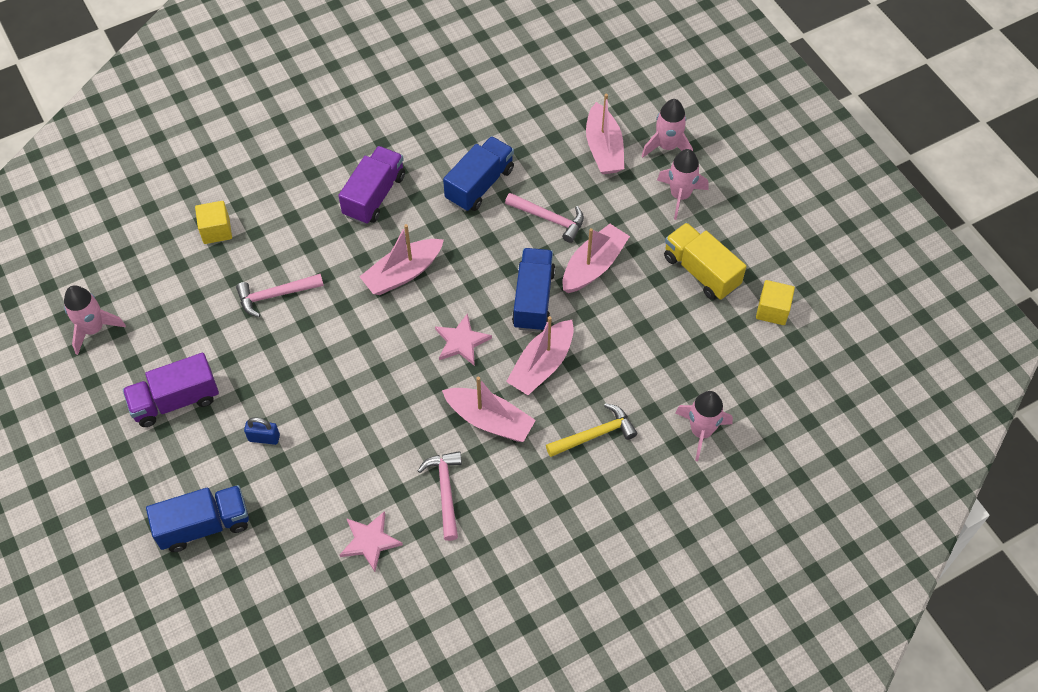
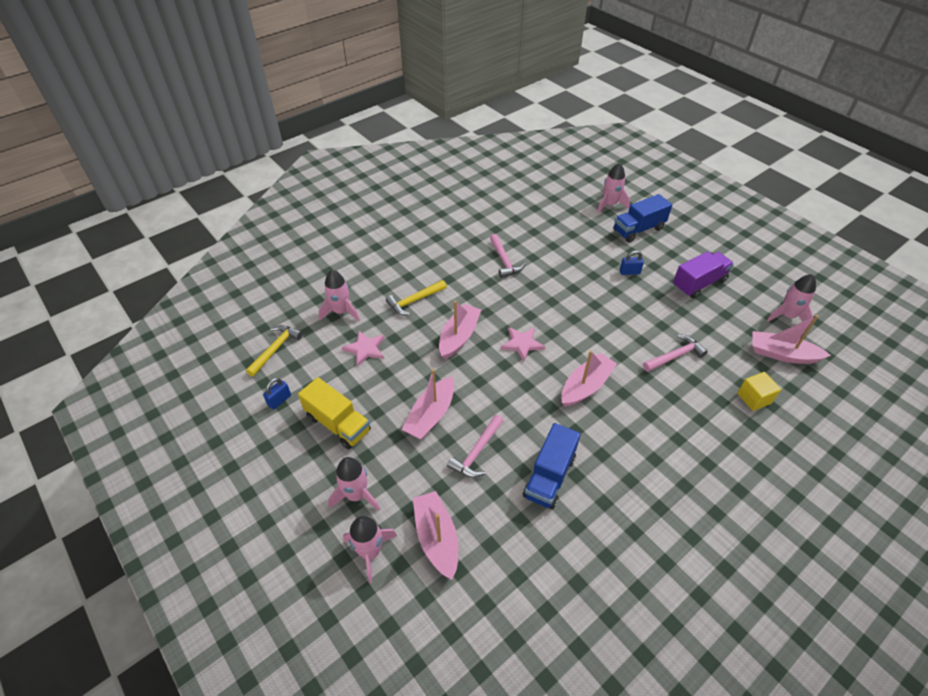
camera: 170 degrees right, 10 degrees down
purple truck [338,146,405,225] -> none
pink star [340,511,403,572] -> pink star moved to [342,331,385,367]
pink boat [442,377,536,442] -> pink boat moved to [752,315,831,364]
pink hammer [505,193,584,243] -> pink hammer turned 75 degrees counterclockwise [447,415,503,478]
blue truck [512,248,556,332] -> none
yellow cube [756,280,795,325] -> blue padlock [263,378,291,410]
none -> yellow hammer [246,325,303,377]
none -> pink rocket [597,163,630,214]

